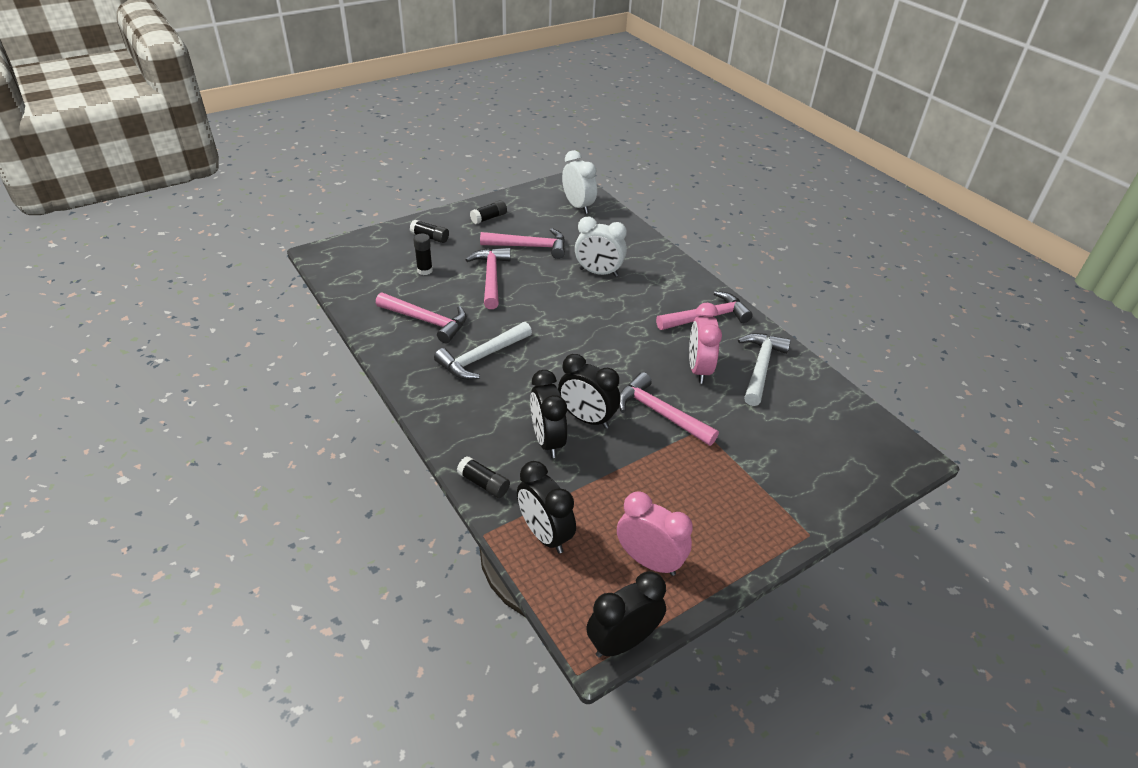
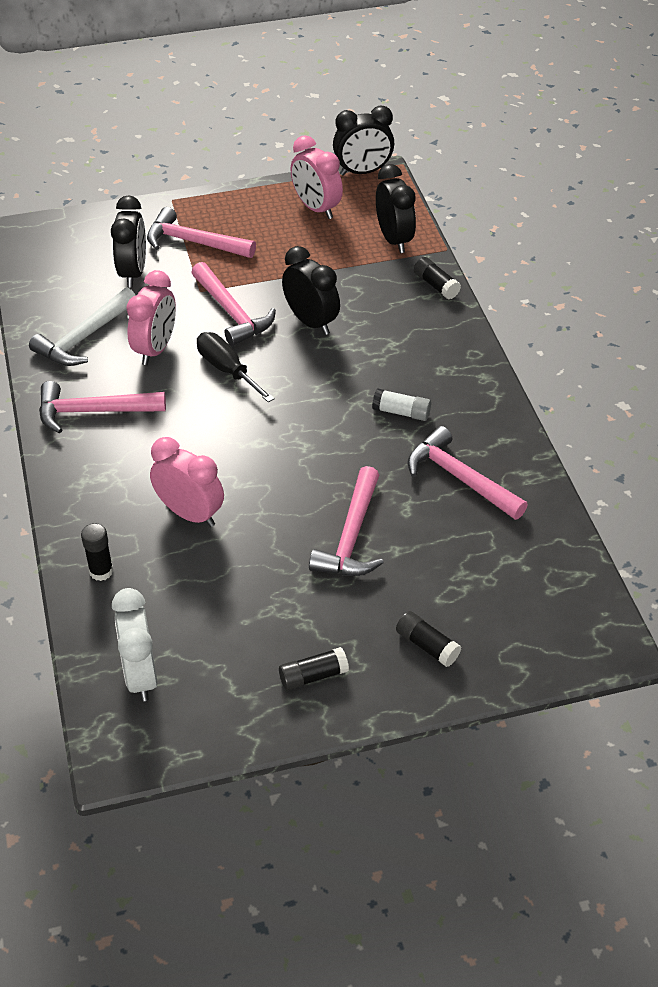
camera: 160 degrees left, 5 degrees up
black glue stick [413,233,433,275] -> black glue stick moved to [81,523,113,581]
white hammer [434,322,532,380] -> white glue stick [372,388,431,421]
pink hammer [480,228,565,259] -> pink hammer moved to [147,207,256,258]
black clock [530,370,567,458] -> black clock moved to [111,195,146,287]
white clock [575,217,627,277] -> pink clock [150,437,224,527]
none -> black screwdriver [197,332,275,403]

